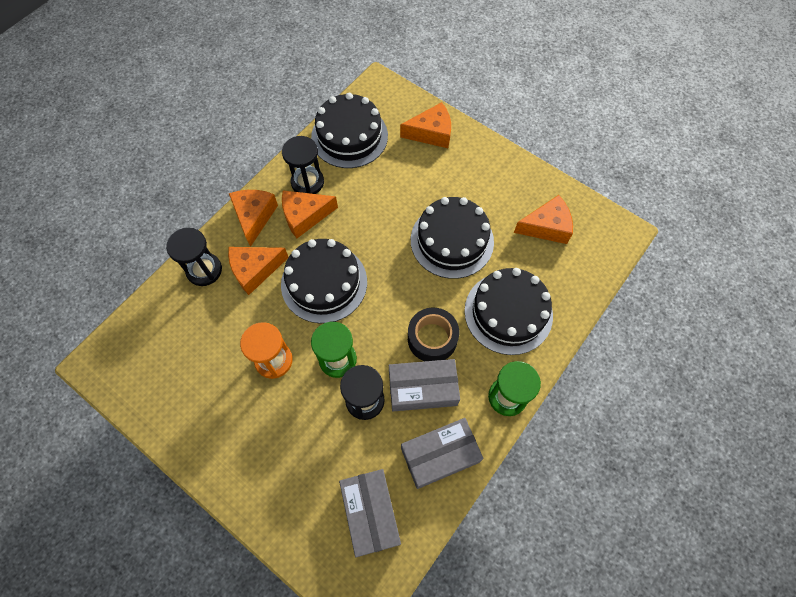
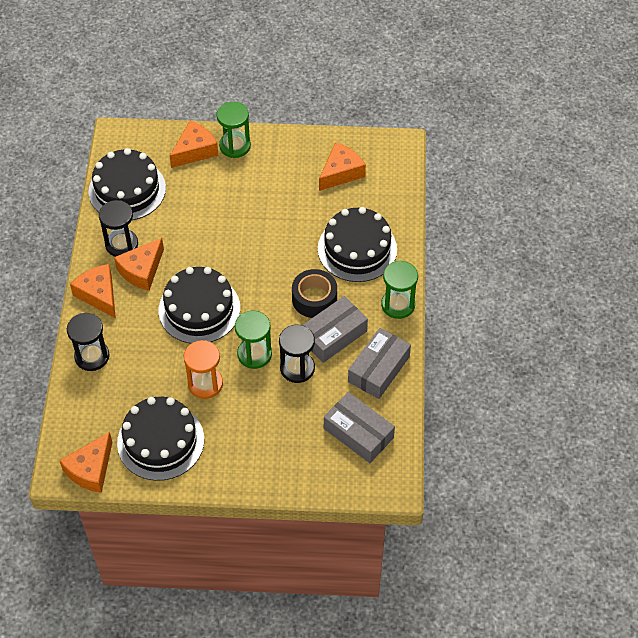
camera: 35 degrees left, 10 degrees down
orange cheese [228,247,289,295] -> orange cheese moved to [59,432,112,493]
black cake [411,197,494,279] -> black cake moved to [117,397,204,481]
none -> green hourglass [216,102,251,158]

